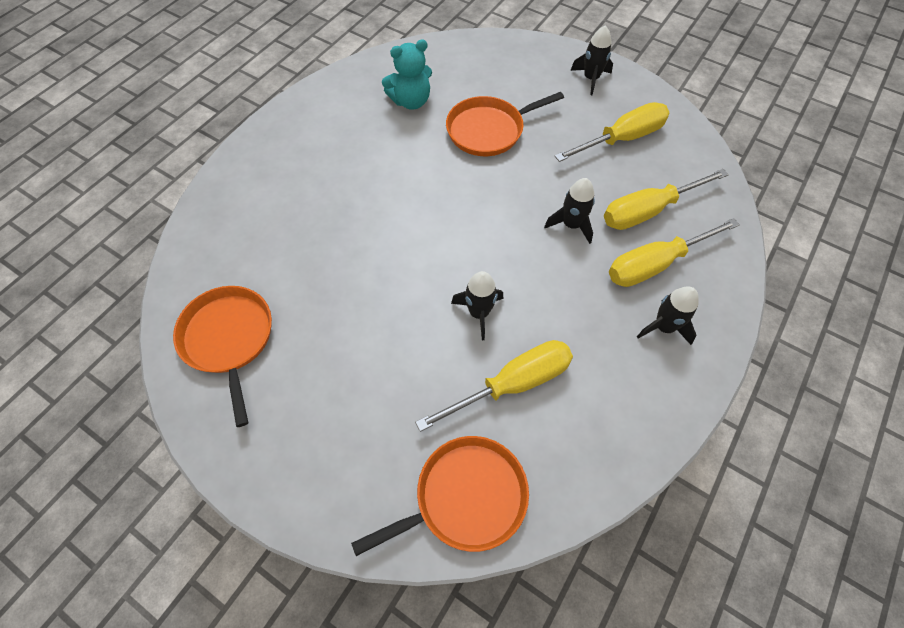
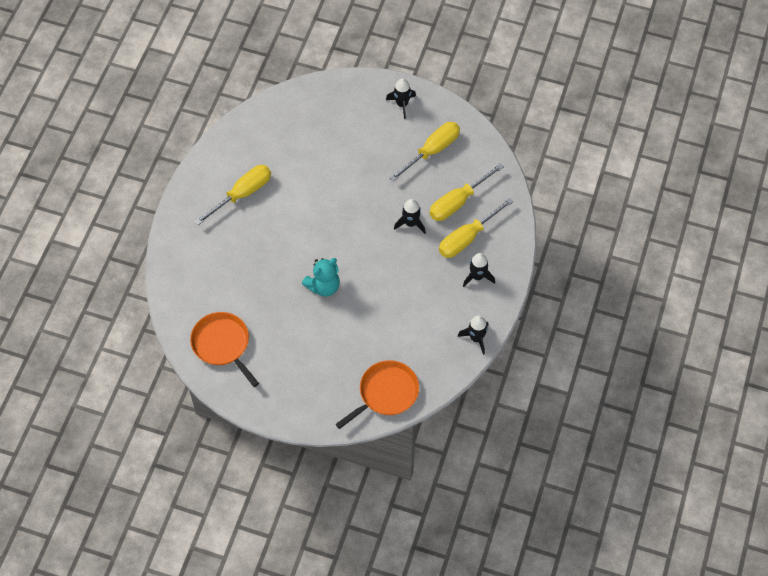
camera: 15 degrees left, 0 degrees up
turquoise teddy bear [382,39,432,110] -> turquoise teddy bear moved to [302,258,340,297]
yellow screwdriver [415,340,573,432] -> yellow screwdriver moved to [195,165,271,225]
orange pan [446,92,564,156] -> none
black rocket [451,271,503,340] -> black rocket moved to [458,316,488,355]

